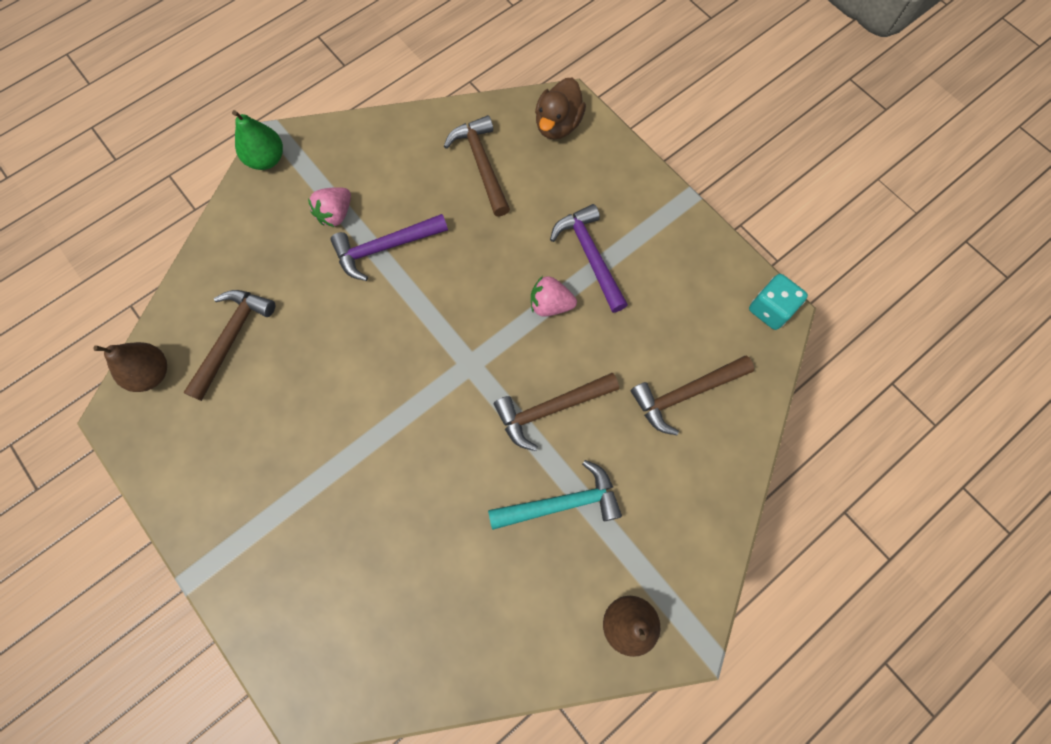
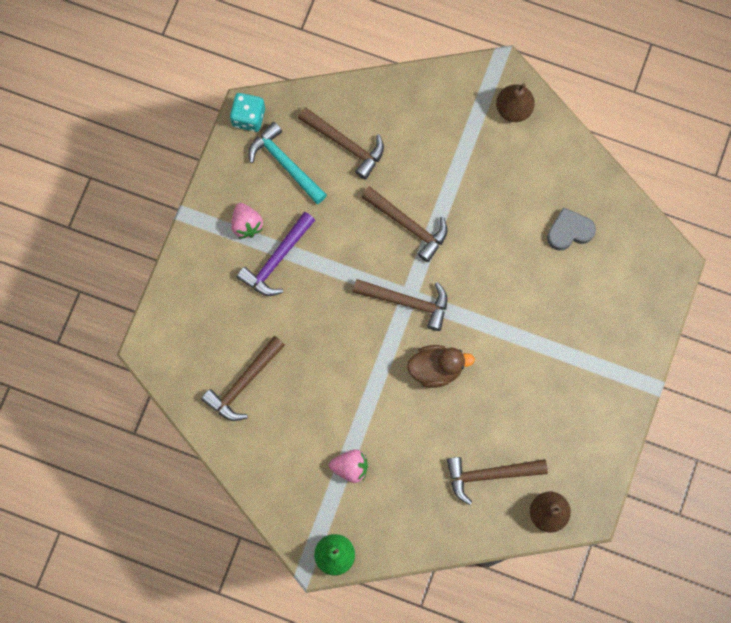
camera: 120 degrees left, 5 degrees up
purple hammer [330,214,448,281] -> none
turquoise hammer [488,460,622,530] -> turquoise hammer moved to [249,122,327,204]
pink strawberry [531,276,577,317] -> pink strawberry moved to [231,203,263,239]
brown duck [535,78,586,140] -> brown duck moved to [407,345,475,388]
none -> brown hammer [353,279,447,331]
none -> grey heart [547,207,596,250]

